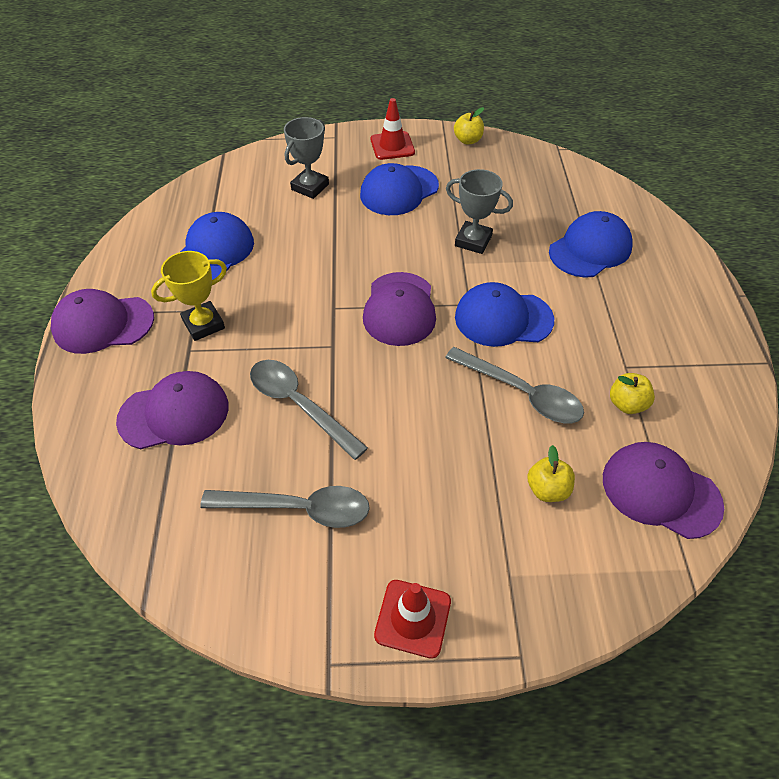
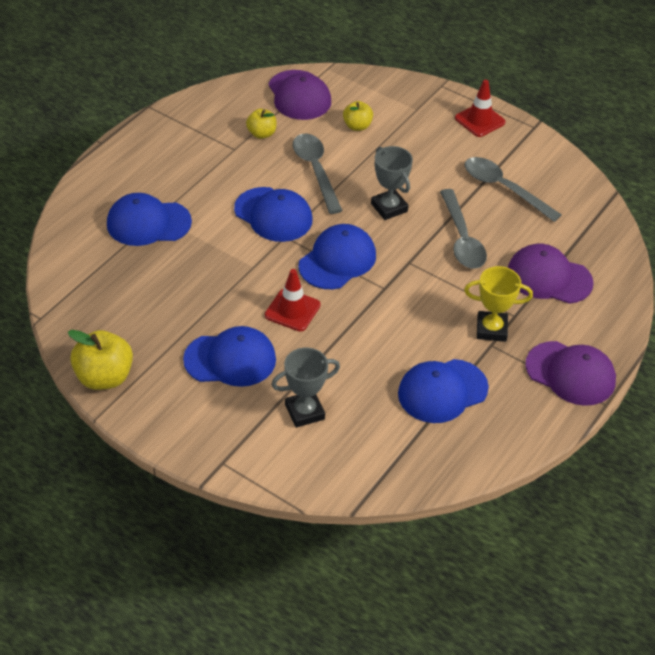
camera: 145 degrees left, 5 degrees down
purple cap [363,272,436,346] -> blue cap [298,224,376,289]
red traffic cone [371,98,415,160] -> red traffic cone moved to [265,269,321,332]
grey trophy [446,169,513,254] -> grey trophy moved to [371,146,413,220]
yellow apple [454,107,484,144] -> yellow apple [68,330,133,390], size x1.68

